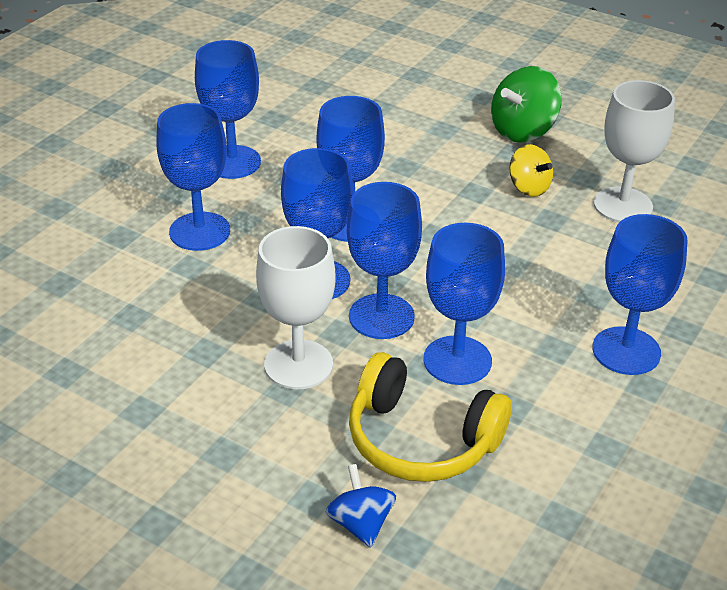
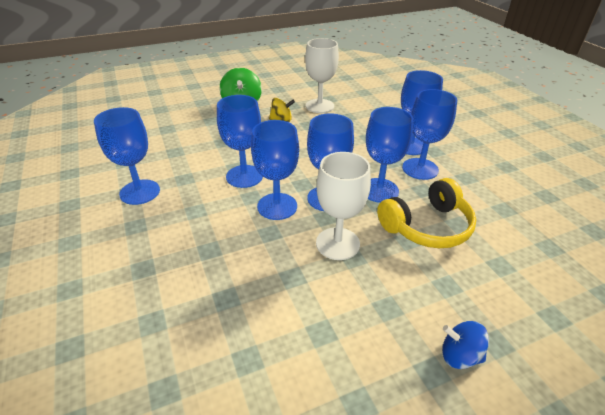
camera: 55 degrees left, 0 degrees up
blue goblet [156,103,230,251] -> blue goblet moved to [402,89,457,180]
blue spinning top [326,464,396,548] -> blue spinning top moved to [442,321,489,369]

